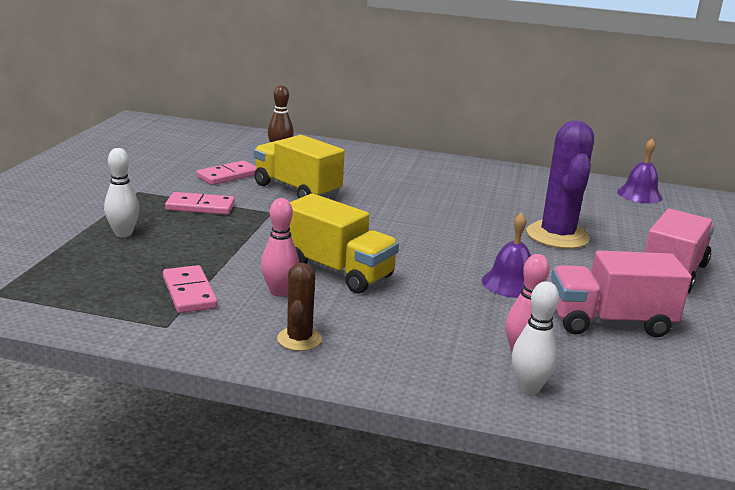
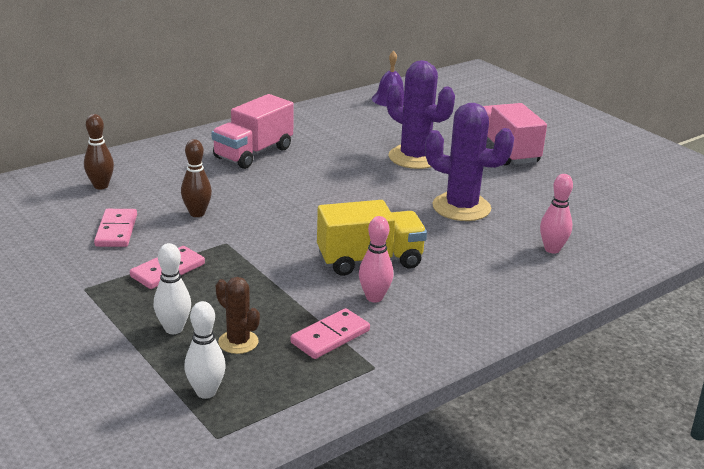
camera: 50 degrees left, 5 degrees up
pink domino [163,265,218,313] -> pink domino turned 60 degrees counterclockwise [290,308,370,359]
yellow truck [254,135,345,198] -> brown bowling pin [181,139,212,217]
brown cactus [277,263,322,351] -> brown cactus moved to [216,277,260,354]
purple bell [482,212,531,298] -> purple cactus [425,103,514,221]
white bowling pin [512,281,559,394] -> white bowling pin moved to [184,301,226,399]
pink truck [551,250,692,337] -> pink truck moved to [211,94,294,169]

